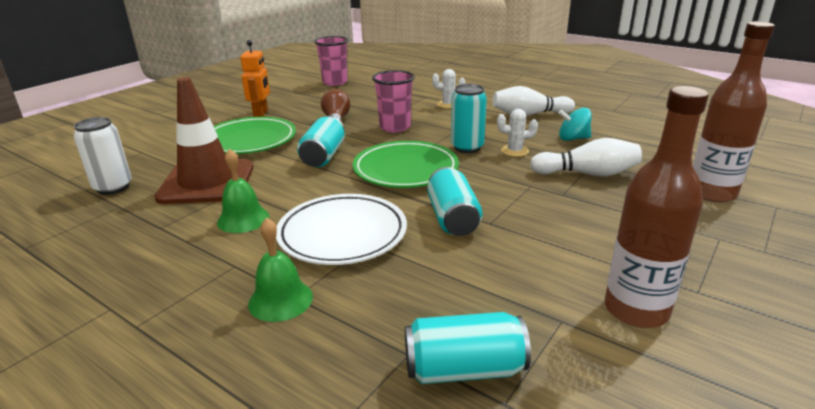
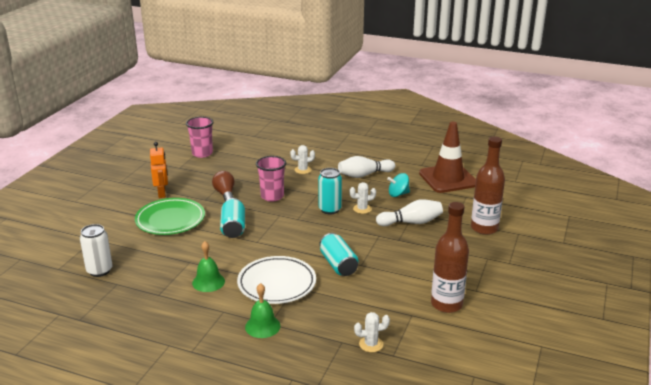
camera: 15 degrees left, 0 degrees up
brown traffic cone [154,77,253,204] -> brown traffic cone moved to [419,122,476,193]
green plate [353,141,459,188] -> none
turquoise can [405,312,531,384] -> white cactus [354,312,390,352]

